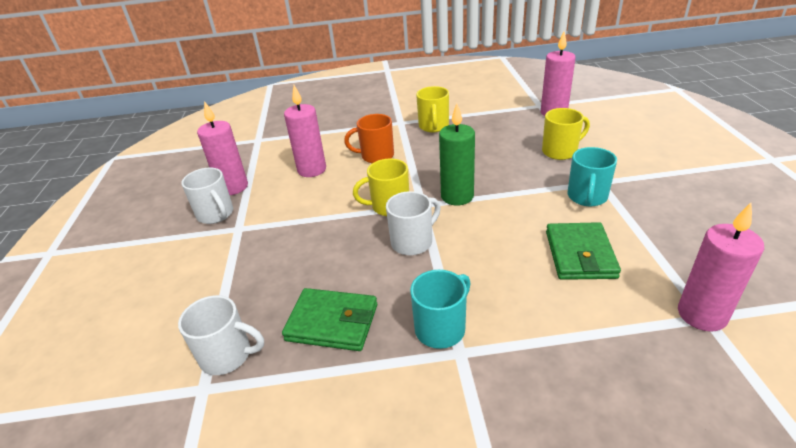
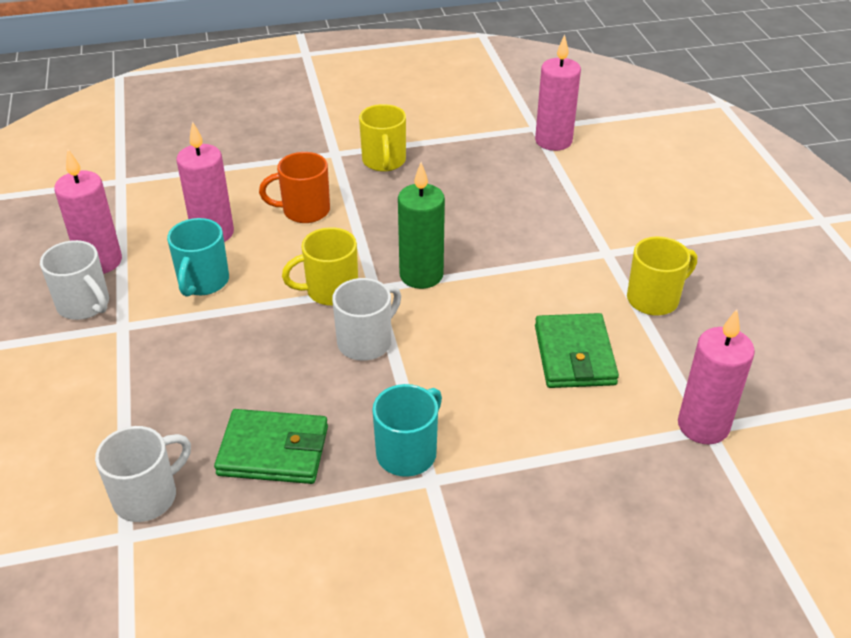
camera: 10 degrees left, 5 degrees up
white mug [178,295,264,375] -> white mug turned 45 degrees counterclockwise [95,426,191,522]
yellow mug [542,108,590,160] -> yellow mug moved to [627,237,697,316]
turquoise mug [567,147,617,207] -> turquoise mug moved to [167,218,229,297]

